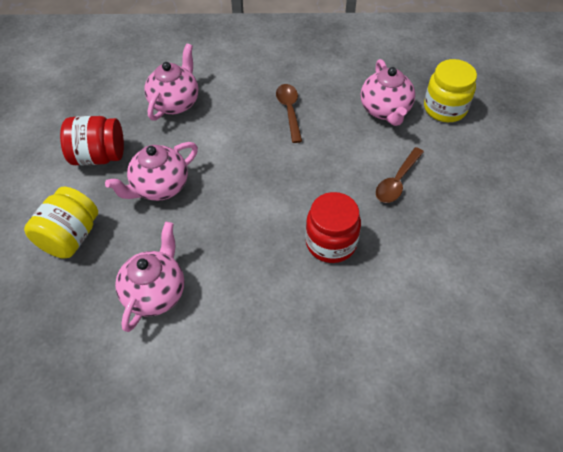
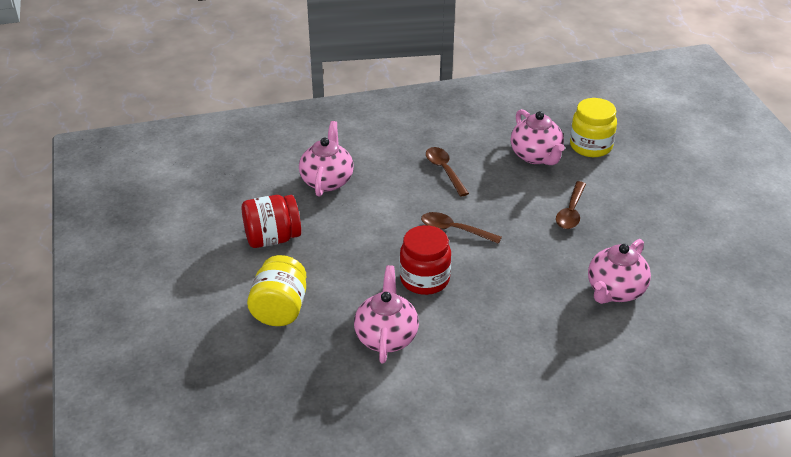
camera: 15 degrees left, 15 degrees down
pink teapot [105,142,198,201] -> pink teapot moved to [588,239,651,304]
red jar [305,192,361,263] -> red jar moved to [400,225,451,295]
none -> brown spoon [421,212,502,244]

